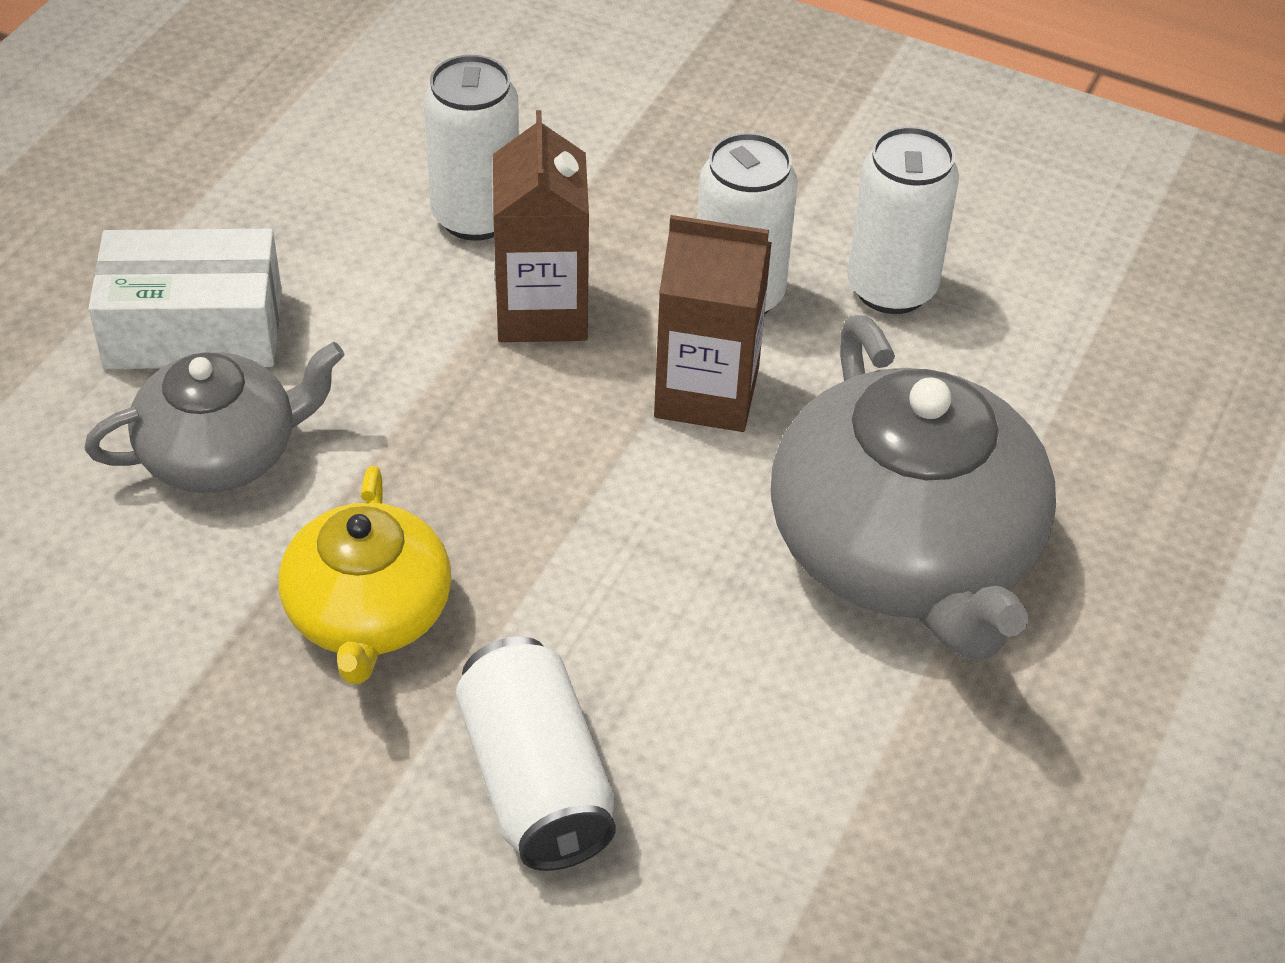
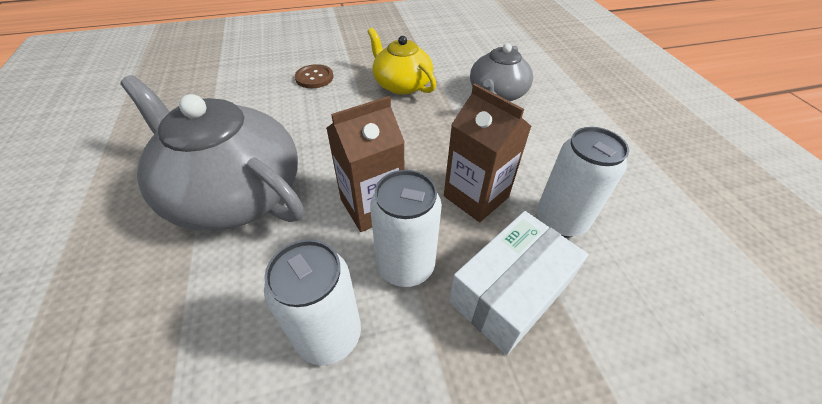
camera: 140 degrees right, 0 degrees up
white box [88,229,282,369] -> white box moved to [449,211,589,355]
white can [456,636,616,871] -> brown button [295,64,333,88]

